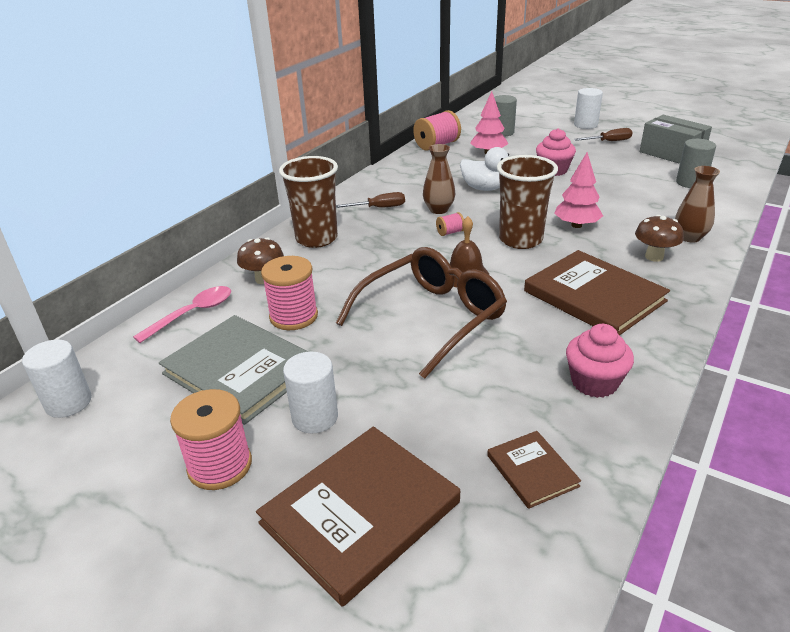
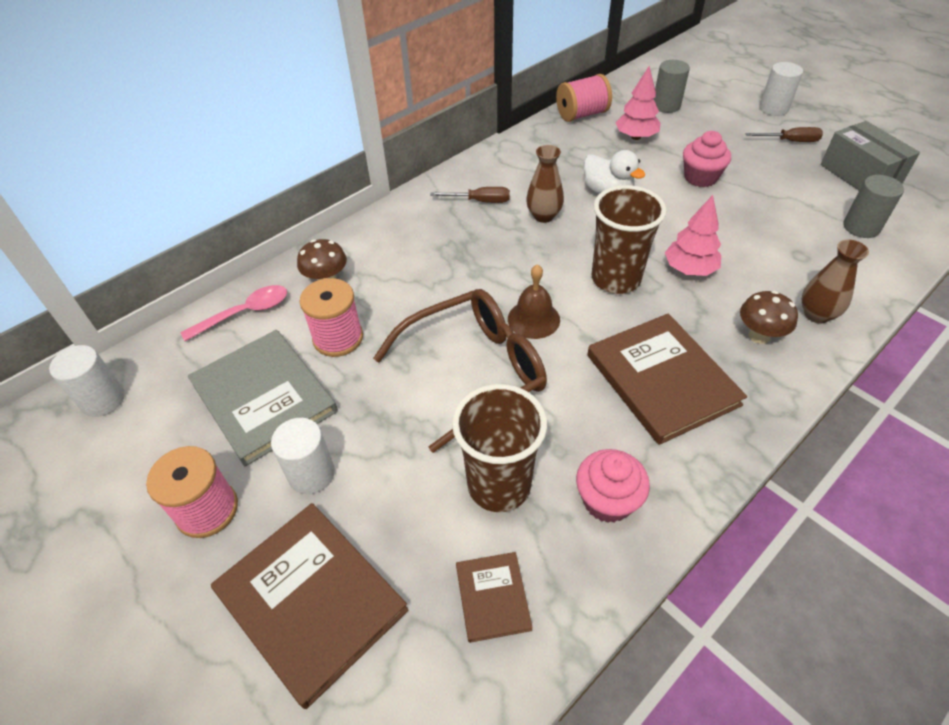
camera: 15 degrees right, 15 degrees up
brown book [256,427,460,607] -> brown book turned 75 degrees clockwise [211,503,408,709]
brown cup [279,156,338,248] -> brown cup moved to [452,384,547,512]
pink spool [436,212,464,236] -> none

